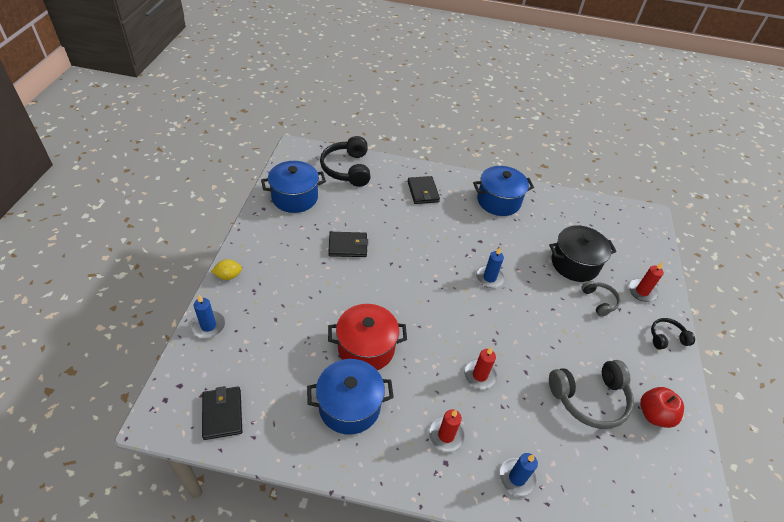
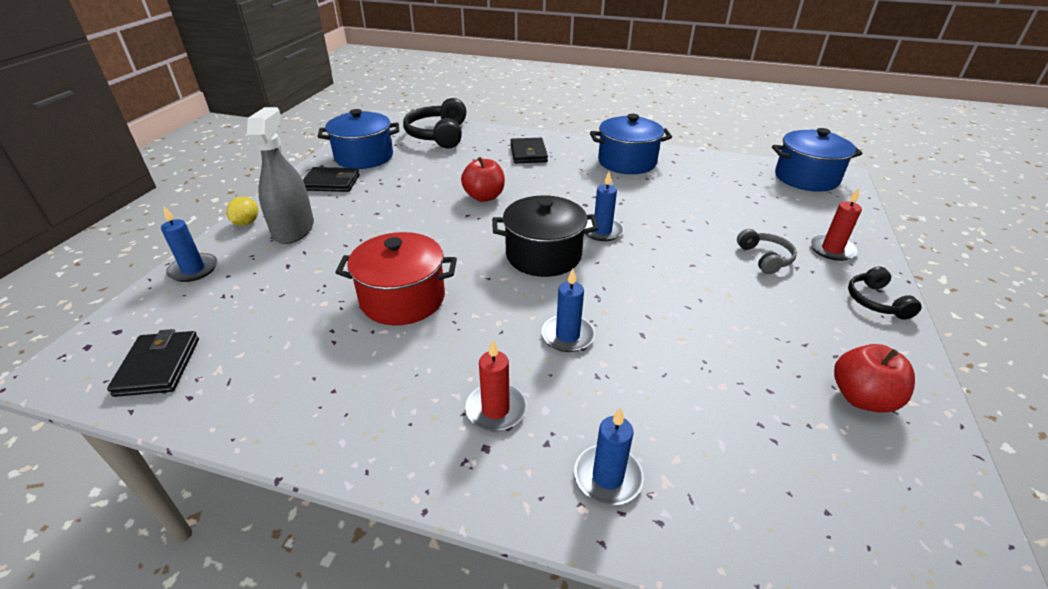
camera: 10 degrees right, 10 degrees down
yellow lemon [211,259,242,280] -> yellow lemon turned 75 degrees counterclockwise [226,197,258,226]
blue pot [307,359,394,435] -> blue pot moved to [772,128,863,192]
black wallet [328,232,368,257] -> black wallet moved to [303,167,360,192]
red candle [464,347,498,389] -> blue candle [541,269,595,352]
black pot [549,225,617,282] -> black pot moved to [492,195,599,277]
grey headphones [549,360,634,429] -> none
black headphones [651,318,695,349] -> black headphones turned 90 degrees counterclockwise [848,266,922,320]
none -> grey spray bottle [247,107,314,244]
none -> red apple [461,157,505,202]

